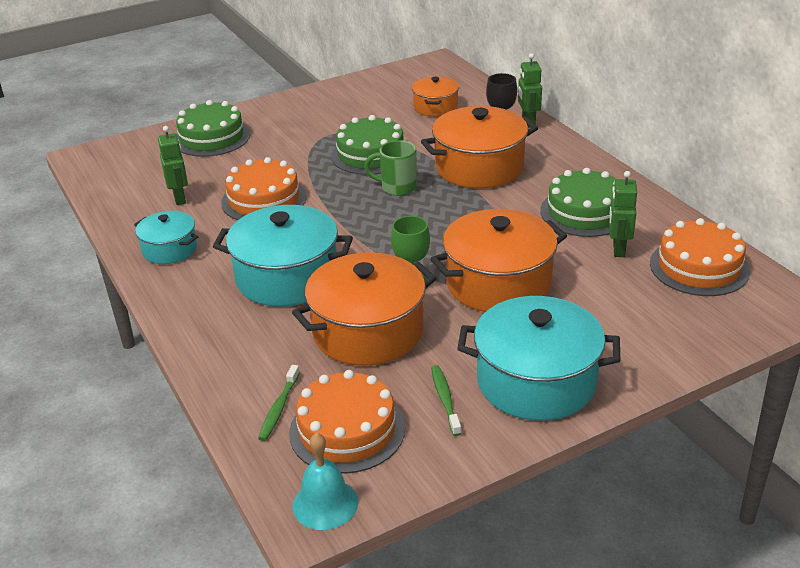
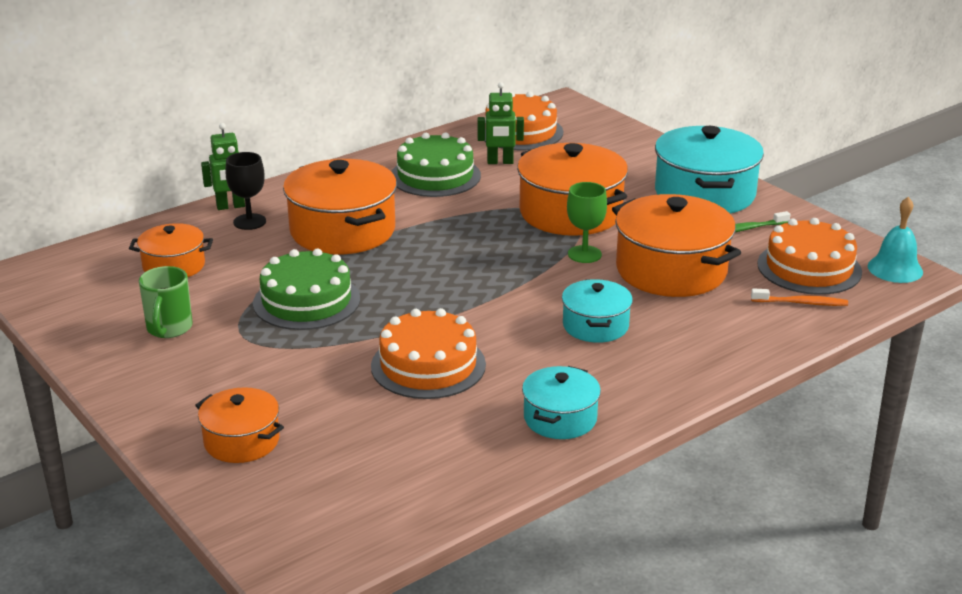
camera: 100 degrees left, 5 degrees down
green robot [158,126,188,205] -> none
green cake [176,100,250,157] -> orange pot [195,387,284,463]
turquoise pot [213,205,353,307] -> turquoise pot [562,279,633,343], size x0.56
green toothbrush [258,365,300,441] -> orange toothbrush [751,288,848,306]
green mug [364,140,417,196] -> green mug moved to [139,266,193,338]

